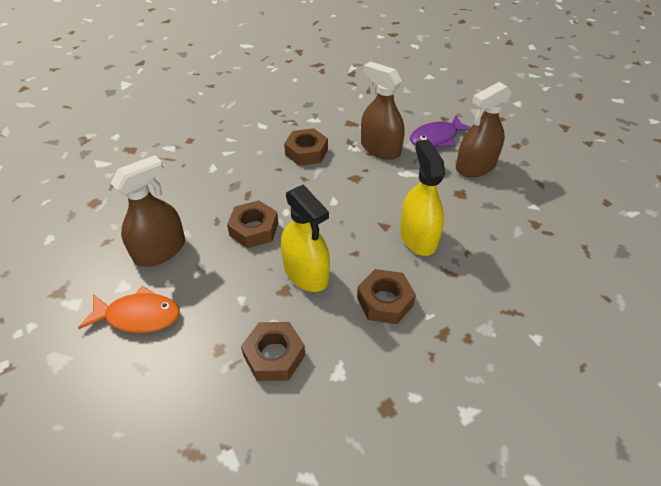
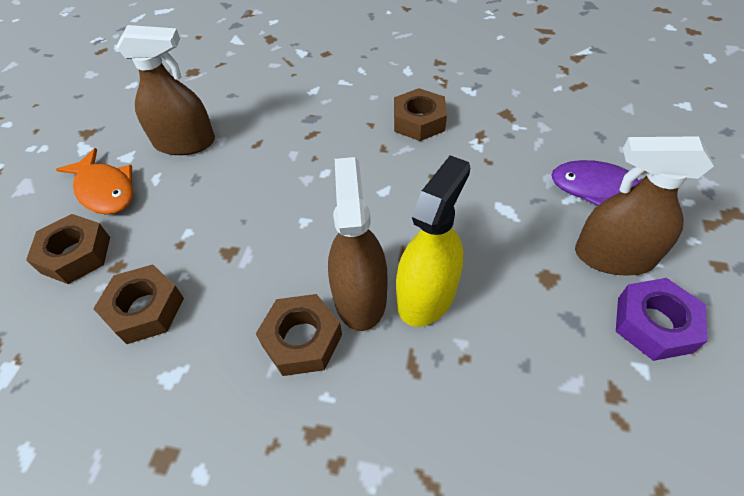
camera: 45 degrees right, 5 degrees up
brown nut [227,200,278,248] -> brown nut moved to [26,214,110,284]
yellow spray bottle [281,184,330,292] -> none
brown spray bottle [361,61,405,160] -> brown spray bottle moved to [328,157,387,331]
none -> purple nut [616,278,708,361]

